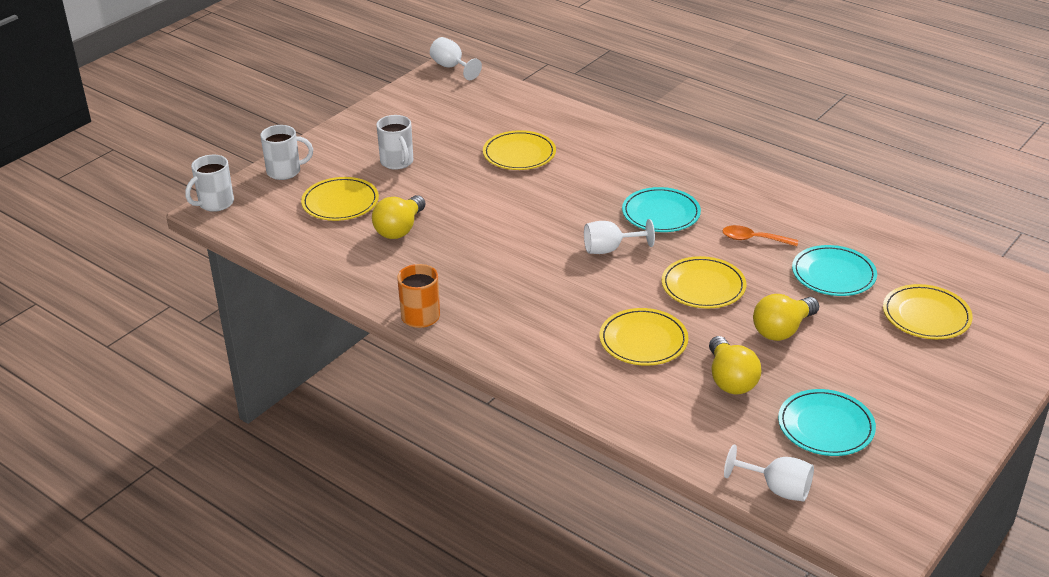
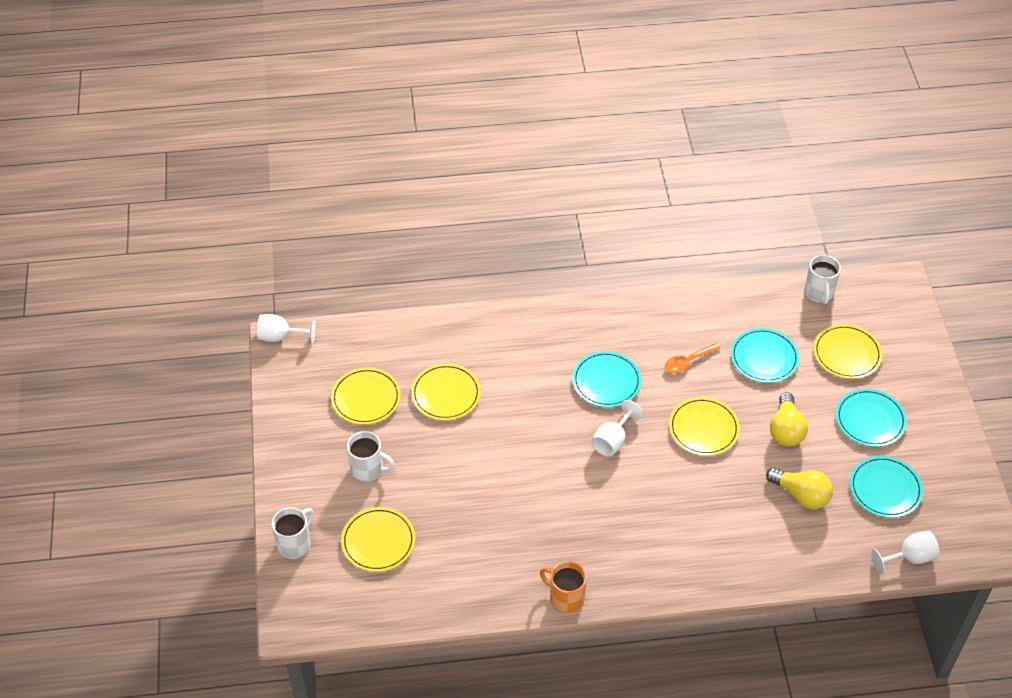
camera: 45 degrees left, 15 degrees up
white mug [185,155,234,212] -> white mug moved to [804,255,841,305]
yellow light bulb [372,195,426,239] -> none
yellow plate [599,308,688,366] -> yellow plate moved to [331,367,401,425]
none -> turquoise plate [836,389,907,447]

